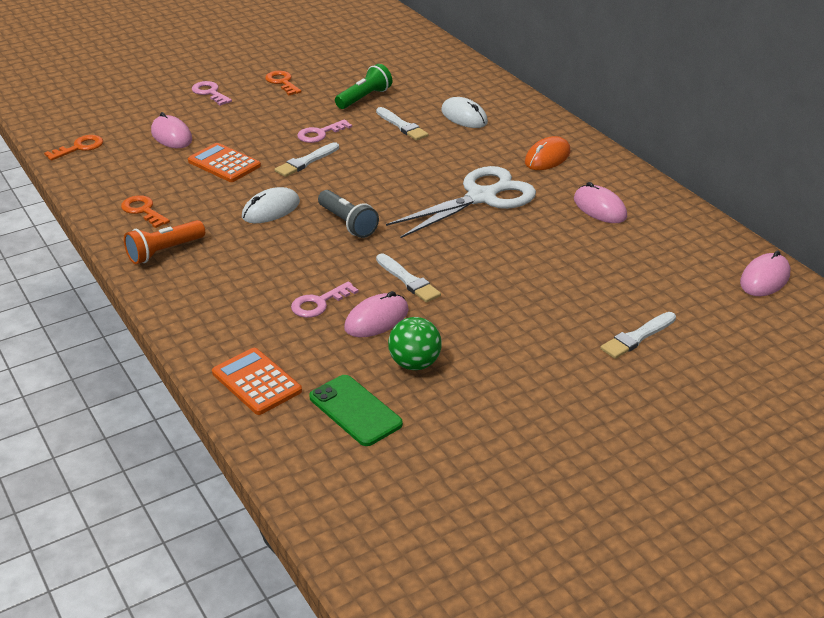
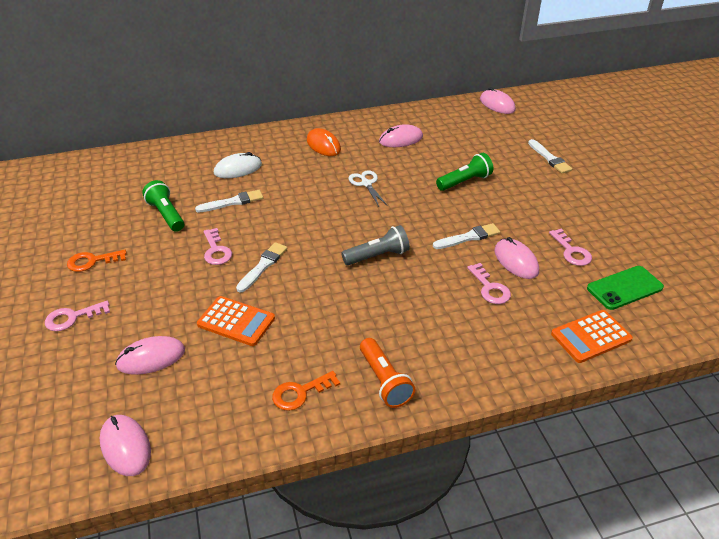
camera: 75 degrees left, 5 degrees up
orange key [44,135,103,161] -> pink mouse [100,415,151,476]
orange calculator [188,143,261,182] -> orange calculator turned 120 degrees counterclockwise [197,296,275,346]
white mouse [242,187,300,223] -> none
white brush [275,142,339,177] -> white brush turned 120 degrees counterclockwise [236,242,287,292]
white scissors [386,166,536,238] -> white scissors [349,171,388,206], size x0.49
green ball [388,317,442,370] -> pink key [549,229,592,266]
none -> green flashlight [436,153,493,191]

